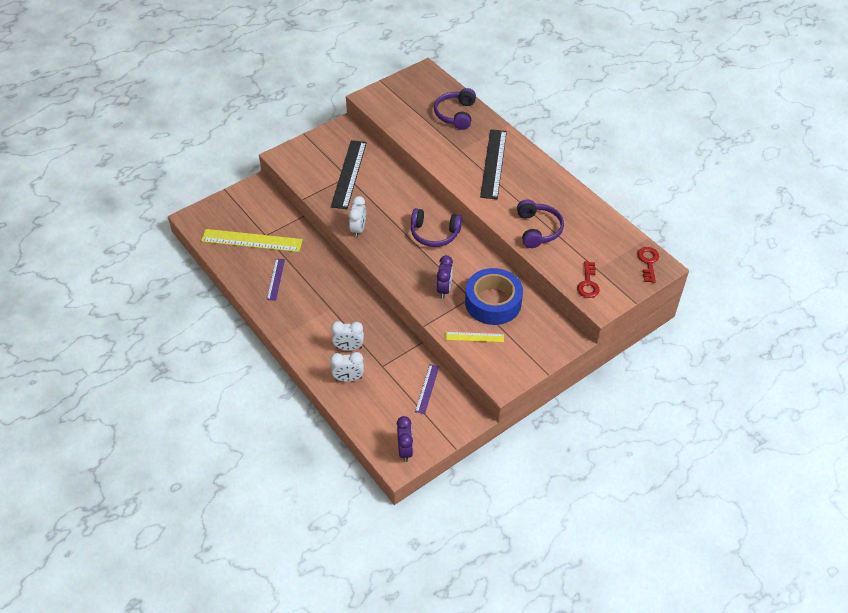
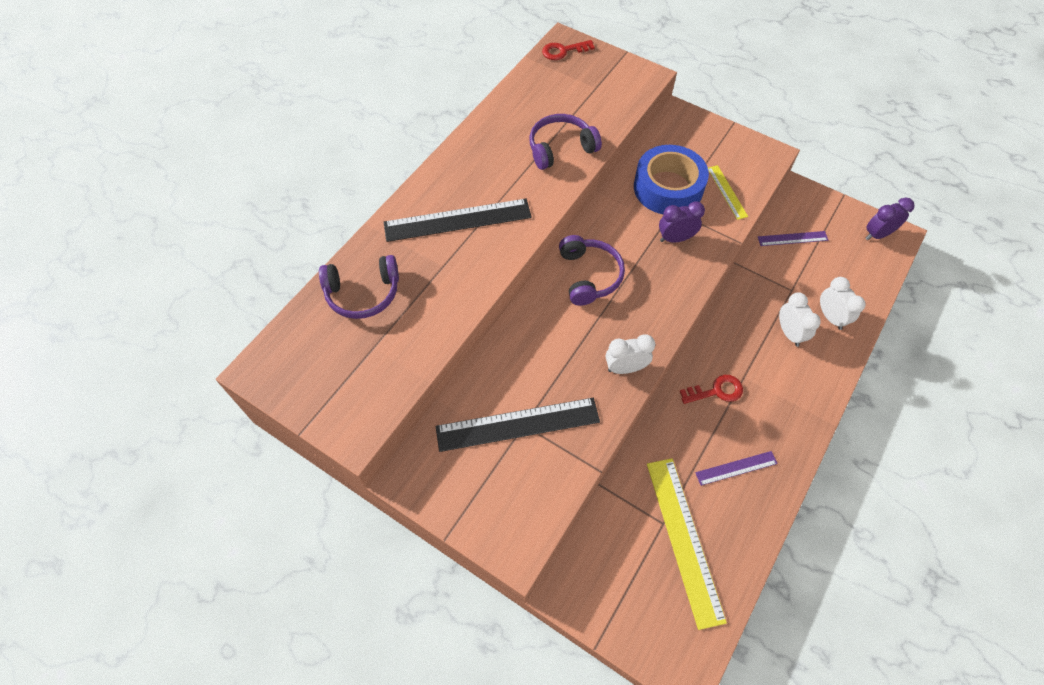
camera: 110 degrees left, 10 degrees up
red key [577,261,600,298] -> red key moved to [680,375,743,404]

